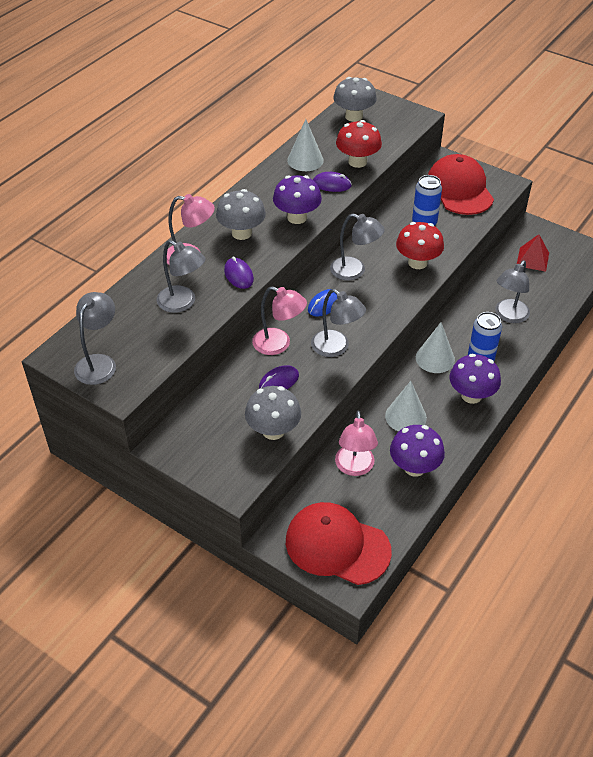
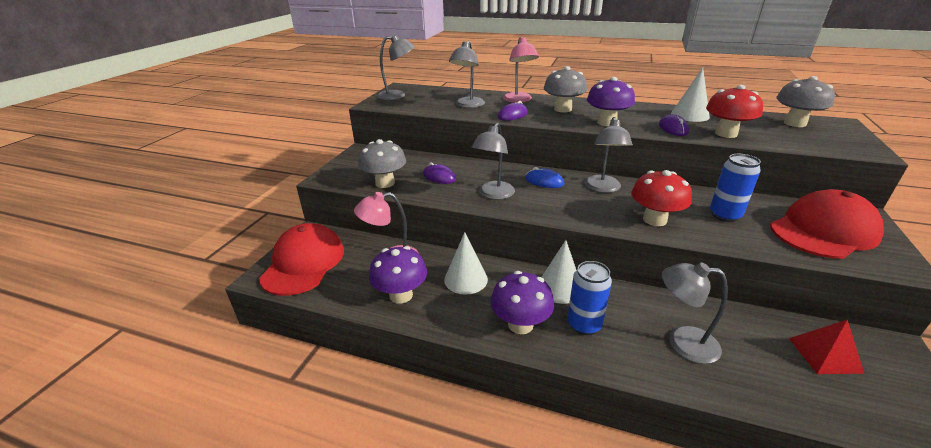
camera: 75 degrees right, 15 degrees down
pink lamp [252,286,307,355] -> none

